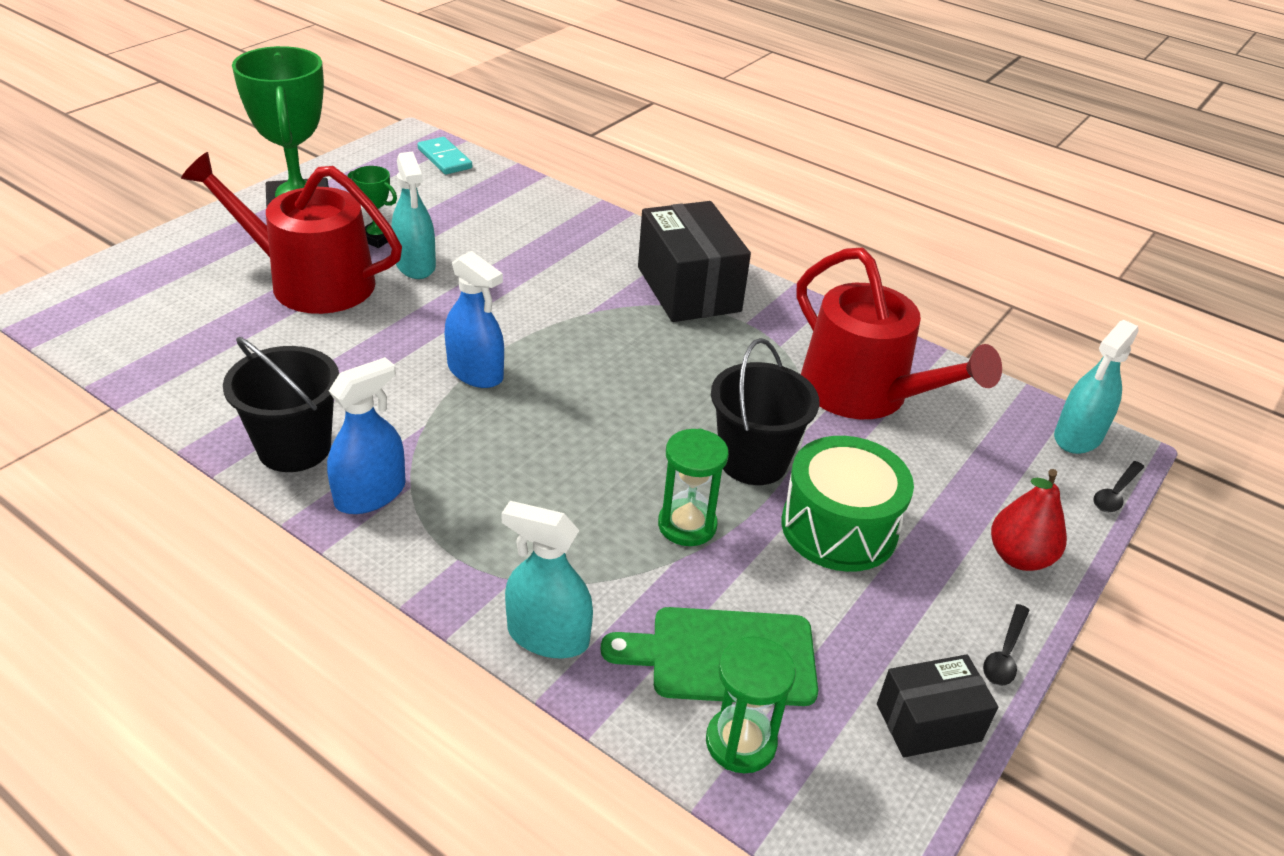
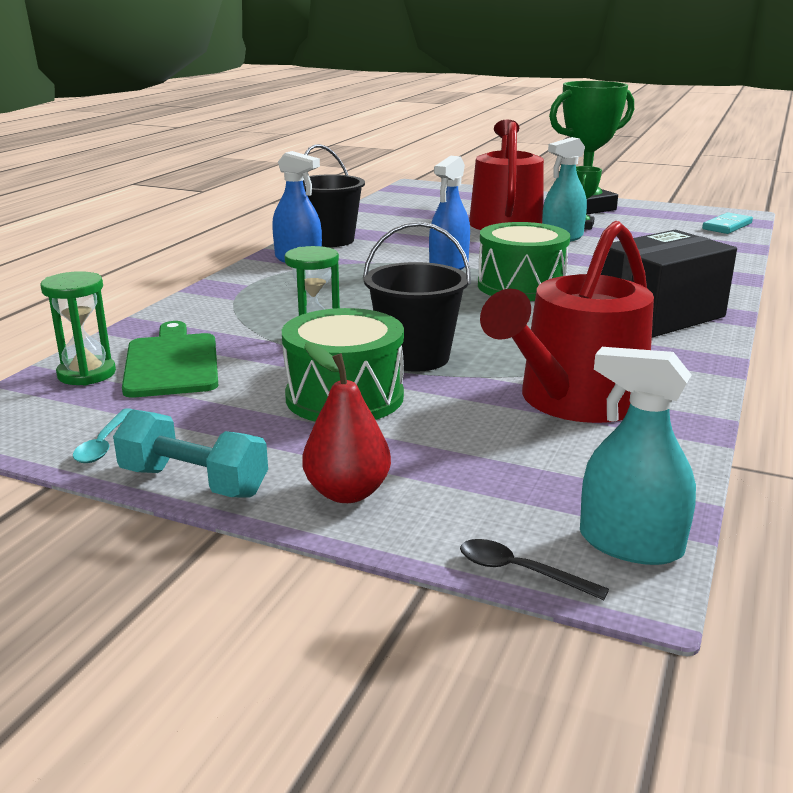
camera: 80 degrees right, 15 degrees down
turquoise spray bottle [501,501,593,658] -> none
black box [877,654,998,758] -> turquoise spoon [73,408,132,463]
black spoon [983,604,1030,686] -> turquoise dumbbell [113,409,268,497]
none -> green drum [478,222,570,301]

